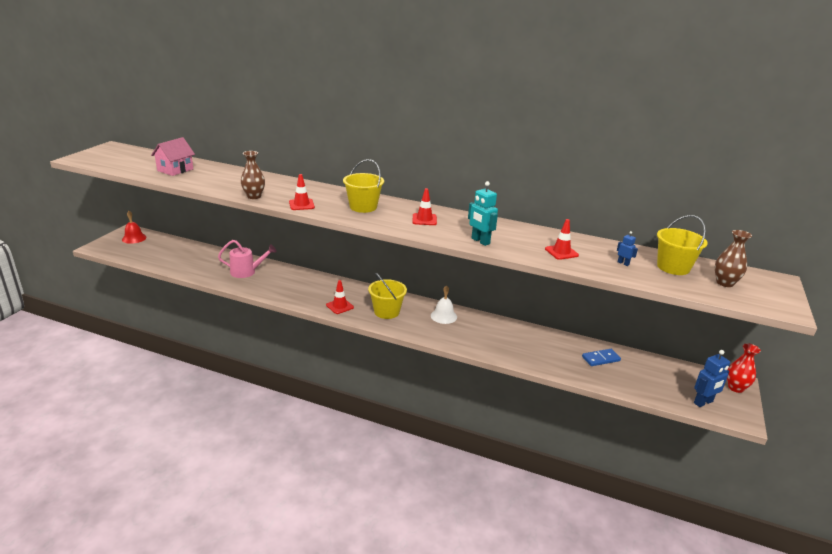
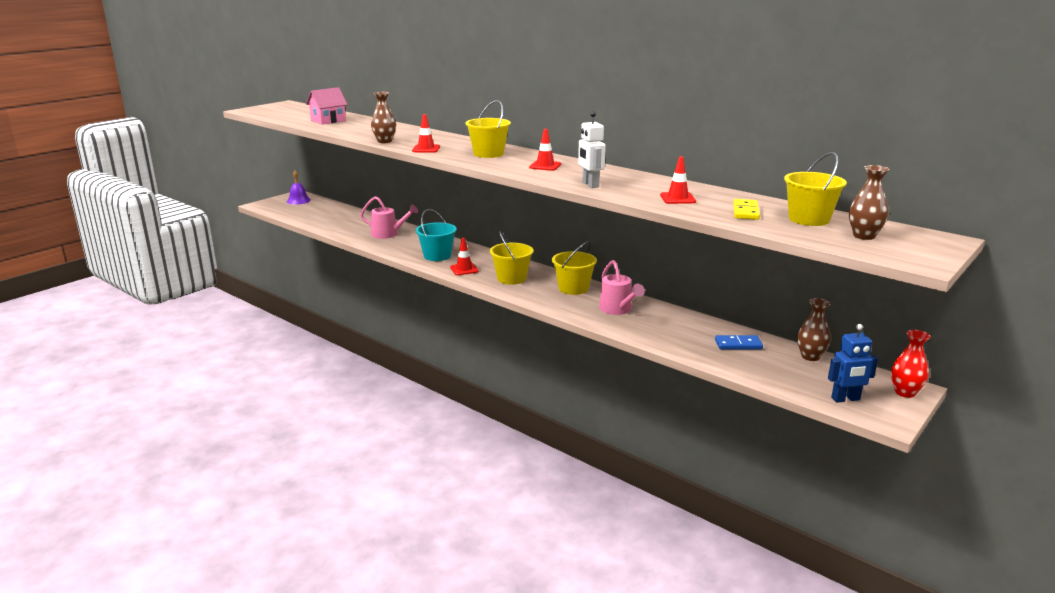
camera: 20 degrees right, 5 degrees down
red bell [122,211,146,244] -> purple bell [287,170,311,205]
white bell [431,285,457,324] -> yellow bucket [552,241,597,295]
turquoise robot [468,181,498,246] -> white robot [578,111,606,188]
blue robot [617,231,638,266] -> yellow domino [733,199,760,220]
none -> turquoise bucket [416,209,457,261]
none -> pink watering can [599,260,645,315]
none -> brown vase [797,298,831,361]

